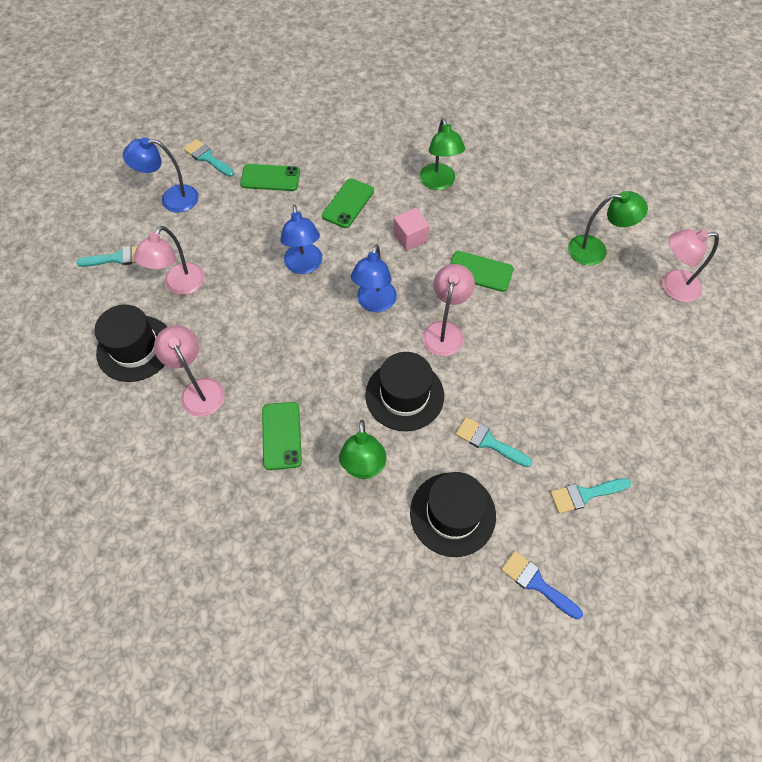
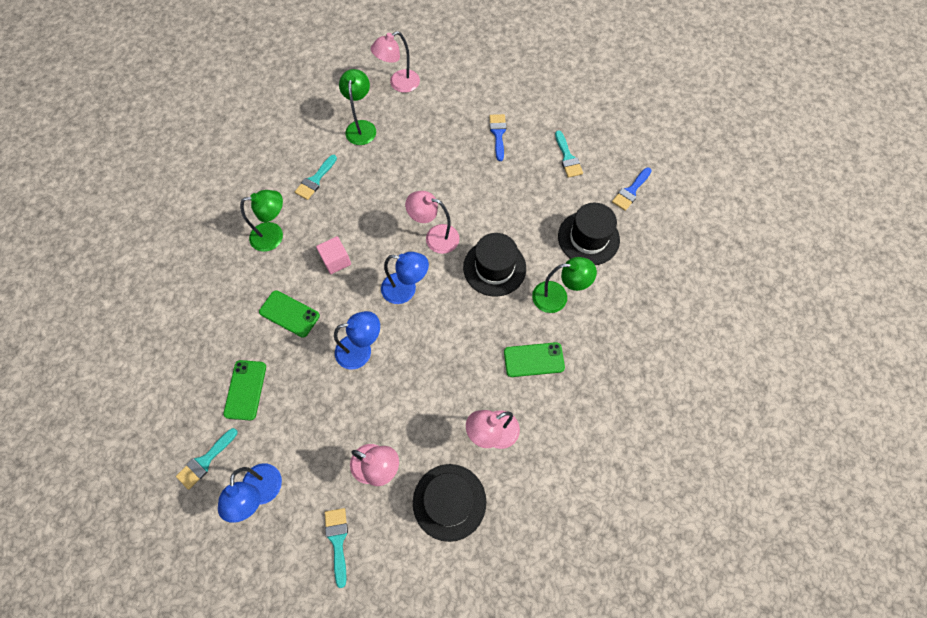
camera: 90 degrees left, 5 degrees up
green phone [450,251,513,292] -> none
turquoise brush [456,417,532,467] -> turquoise brush moved to [295,155,337,200]
pink lamp [662,229,719,302] -> pink lamp turned 60 degrees clockwise [371,31,420,93]
none -> blue brush [489,114,506,161]

